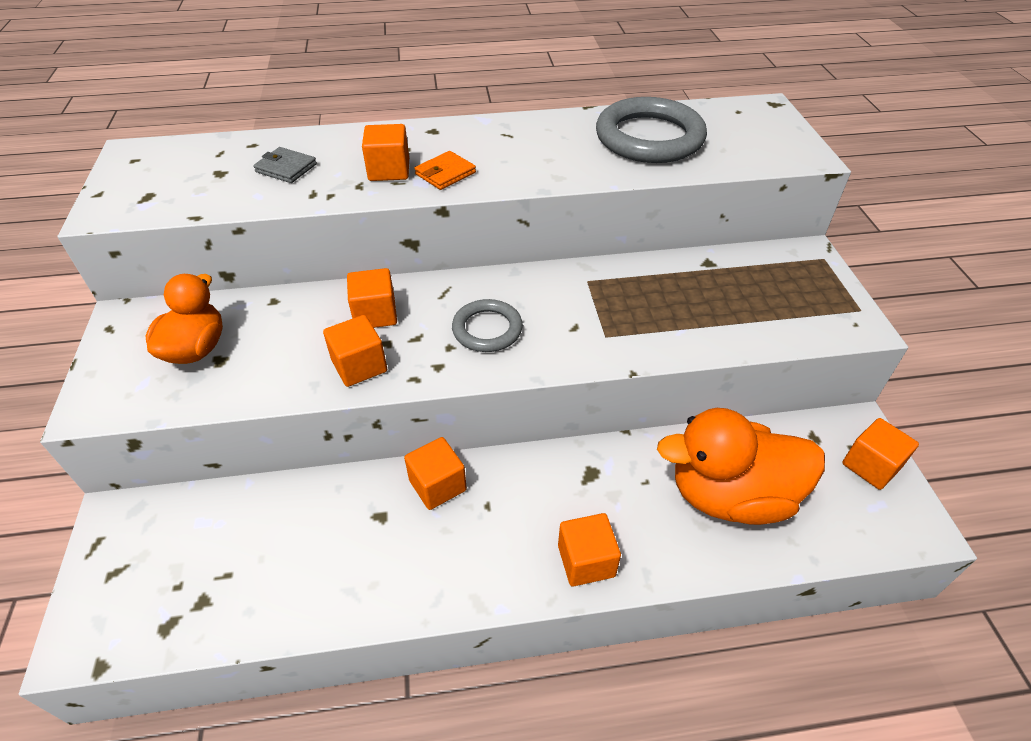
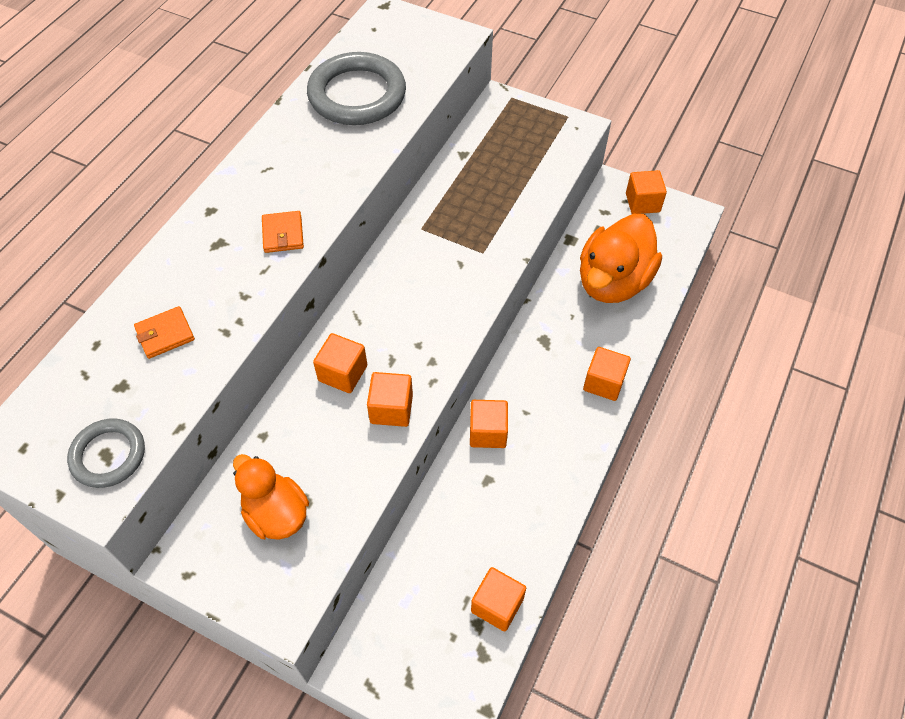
camera: 55 degrees left, 10 degrees up
grey wallet [253,147,317,183] -> orange wallet [134,306,195,359]
orange cube [362,124,409,181] -> orange cube moved to [471,567,526,632]
grey ring [452,299,523,352] -> grey ring moved to [67,418,145,488]

